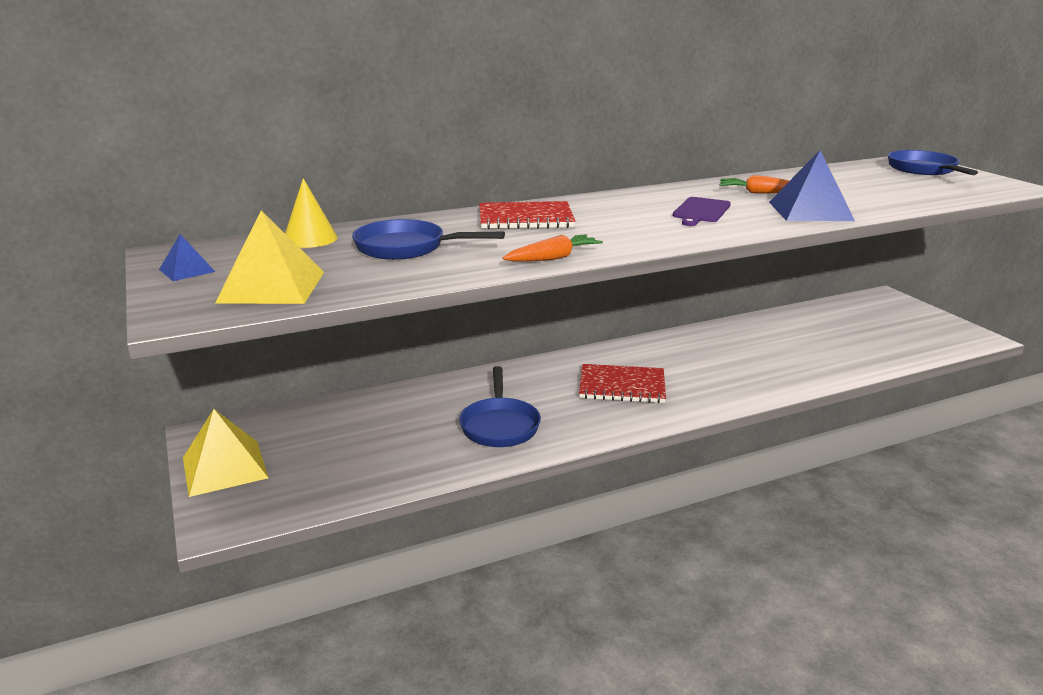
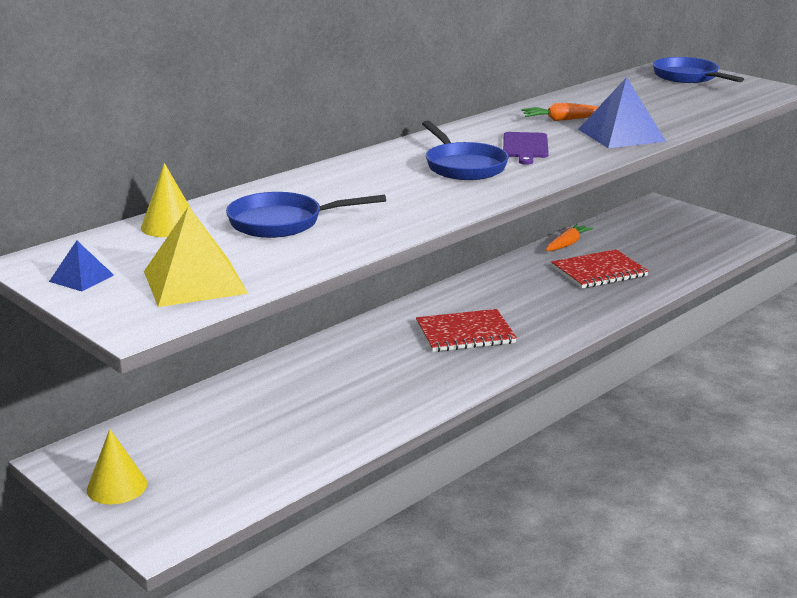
camera: 20 degrees left, 0 degrees up
yellow pyramid [183,409,269,497] -> yellow cone [87,429,147,505]
blue pan [459,366,541,447] -> blue pan moved to [422,120,509,180]
red notebook [479,201,575,230] -> red notebook moved to [551,249,649,288]
orange carrot [503,235,603,262] -> orange carrot moved to [546,224,594,251]

